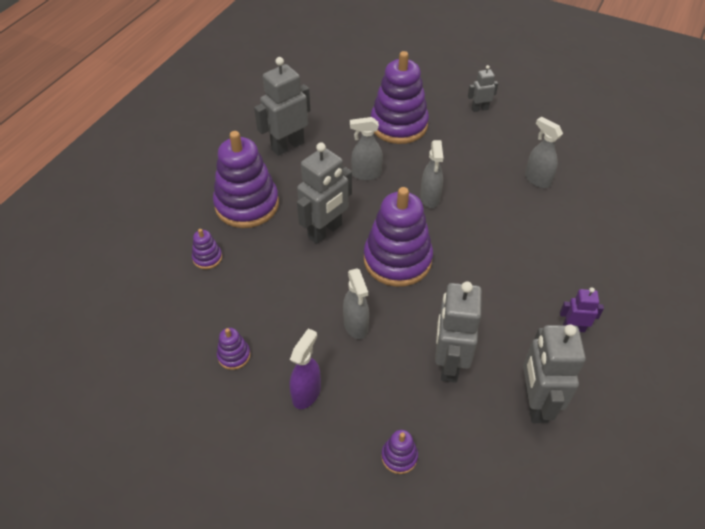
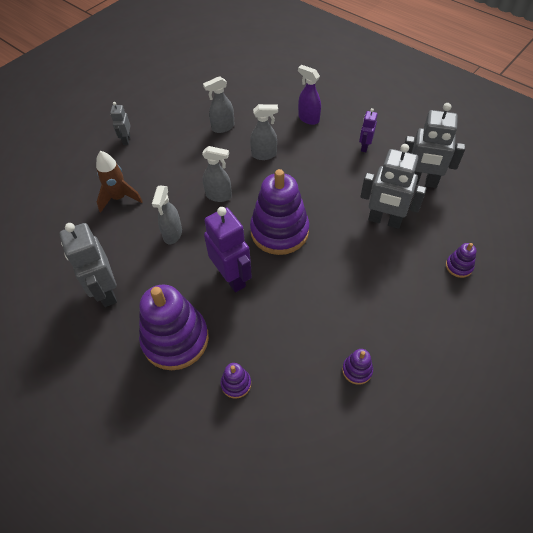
camera: 75 degrees left, 5 degrees up
purple spray bottle [290,328,321,409] -> purple spray bottle moved to [298,65,321,125]
grey robot [297,142,352,244] -> purple robot [204,207,252,292]
grey spray bottle [343,268,369,339] -> grey spray bottle moved to [250,104,278,160]
purple stacking toy [371,51,429,144] -> brown rocket [96,151,143,213]

